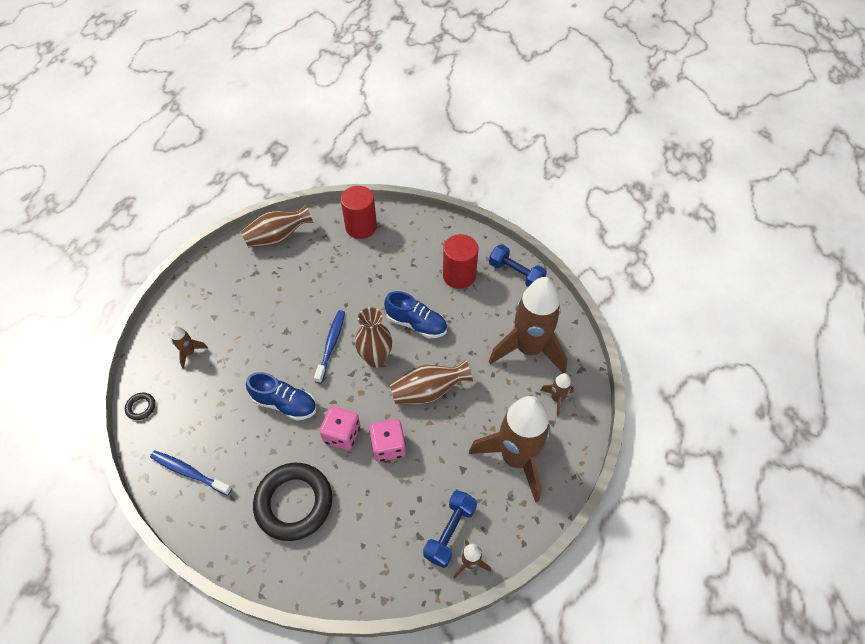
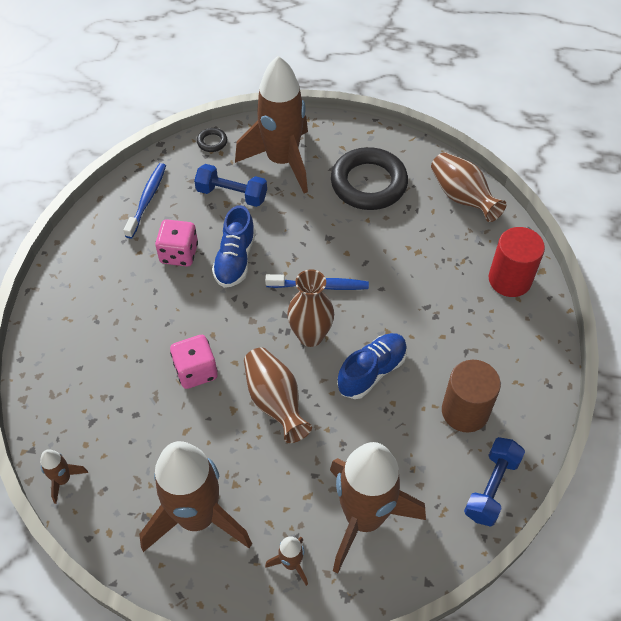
camera: 80 degrees right, 0 degrees up
brown rocket [170,326,208,369] -> brown rocket [235,56,308,193], size x2.40
black ring [253,463,332,541] -> black ring moved to [331,147,408,210]
pink dice [319,406,360,450] -> pink dice moved to [155,219,198,266]
blue shoe [384,291,447,338] -> blue shoe turned 150 degrees counterclockwise [337,333,407,399]
blue dumbbell [423,490,477,568] -> blue dumbbell moved to [194,164,267,207]
red cylinder [443,234,478,289] -> brown cylinder [442,360,501,432]

